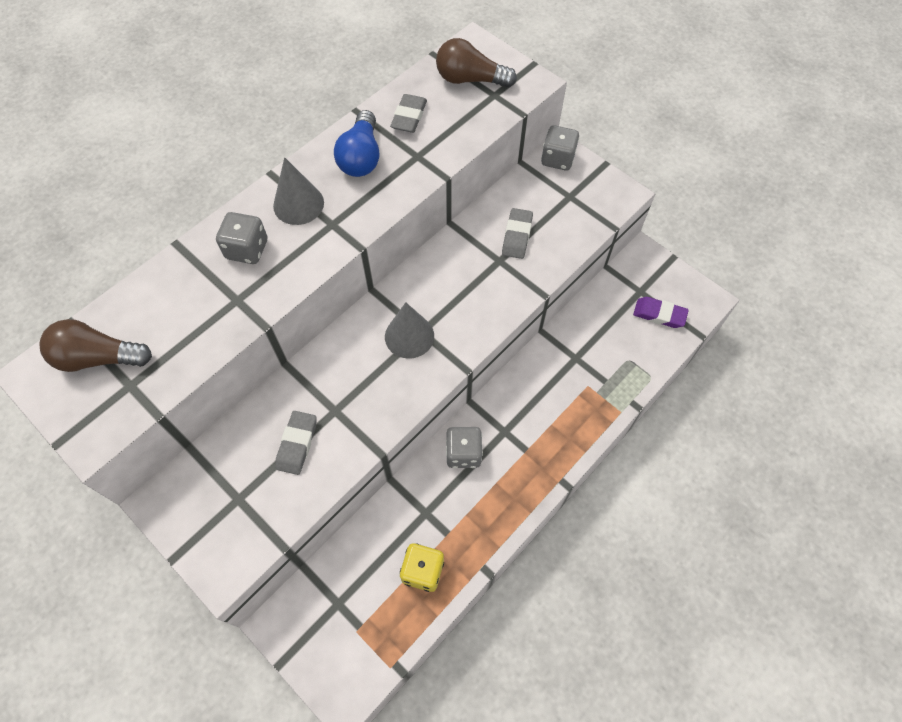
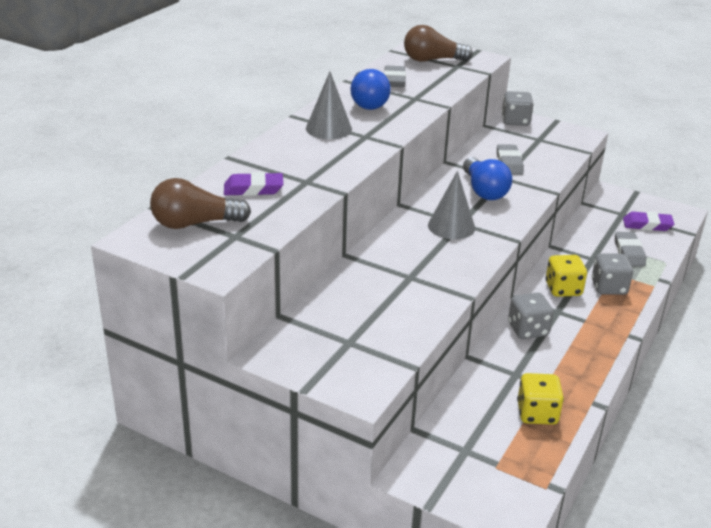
camera: 15 degrees left, 30 degrees down
grey dice [216,212,267,264] -> grey dice moved to [592,253,633,295]
grey eraser [275,411,317,475] -> grey eraser moved to [615,232,646,266]
none -> purple eraser [224,172,283,196]
none -> blue light bulb [463,157,512,200]
none -> yellow dice [546,255,587,297]

